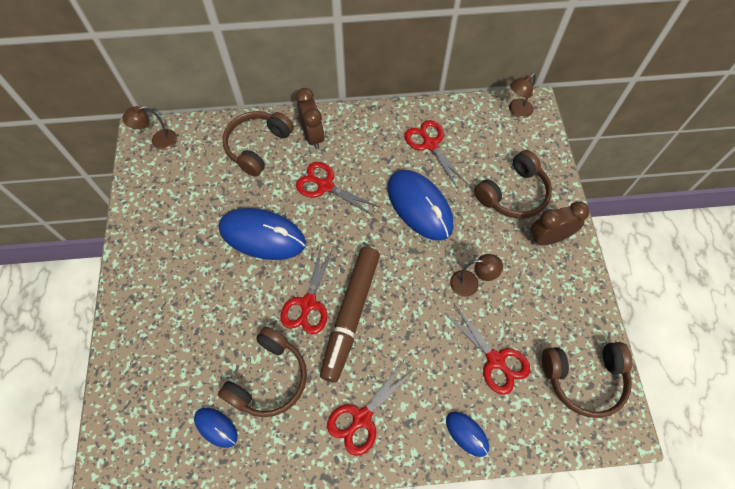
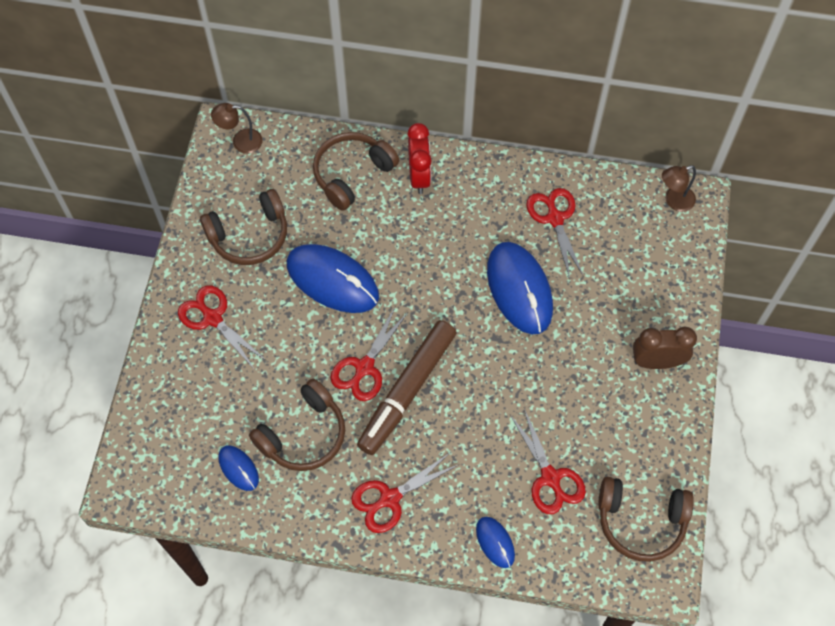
camera: 15 degrees right, 0 degrees up
brown clock [296,88,325,150] -> red clock [407,123,432,194]
red scissors [296,162,379,216] -> red scissors moved to [178,285,267,370]
brown lamp [450,254,503,297] -> none
brown headphones [474,150,552,219] -> brown headphones moved to [200,189,287,265]

